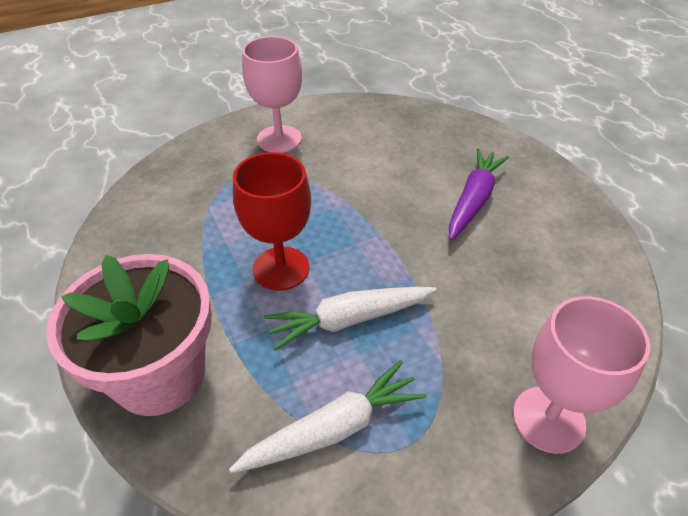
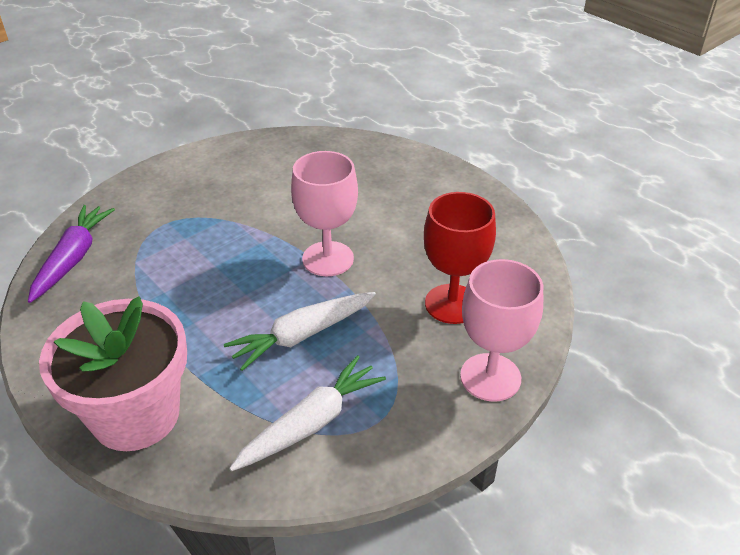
camera: 15 degrees left, 5 degrees down
red goblet [233,152,311,291] -> red goblet moved to [424,192,496,324]
pink goblet [242,36,302,153] -> pink goblet moved to [291,151,358,276]
purple carrot [449,148,509,240] -> purple carrot moved to [28,205,115,303]

